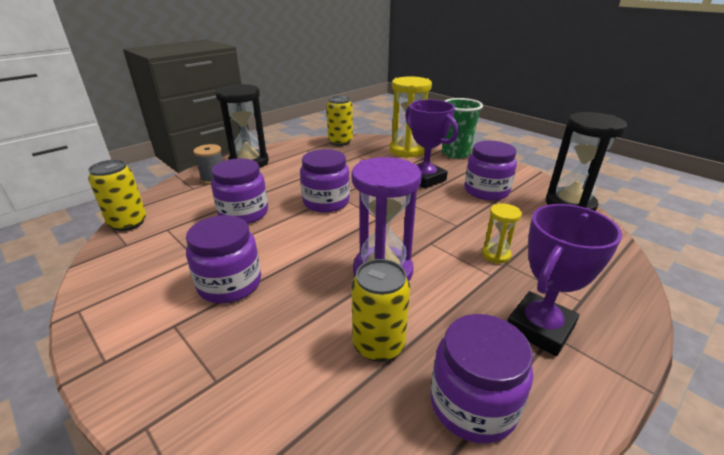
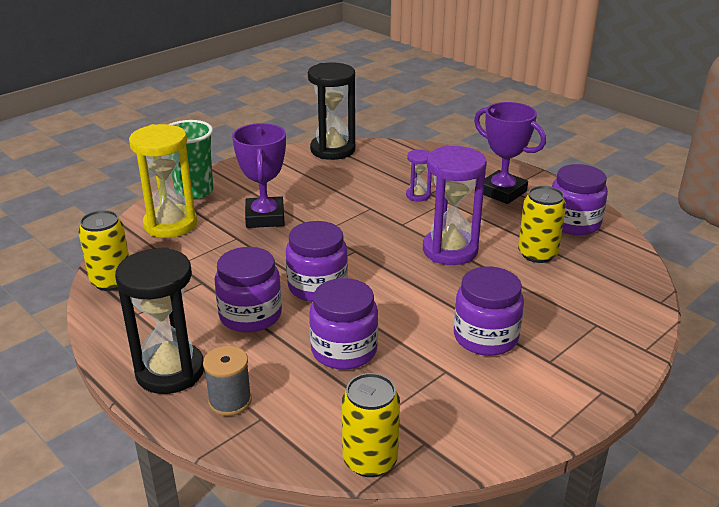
camera: 90 degrees left, 0 degrees up
purple trophy [405,100,459,189] -> purple trophy turned 60 degrees counterclockwise [232,123,286,228]
purple jar [464,141,517,201] -> purple jar moved to [215,247,282,333]
yellow hourglass [482,204,522,264] -> purple hourglass [406,149,432,201]

